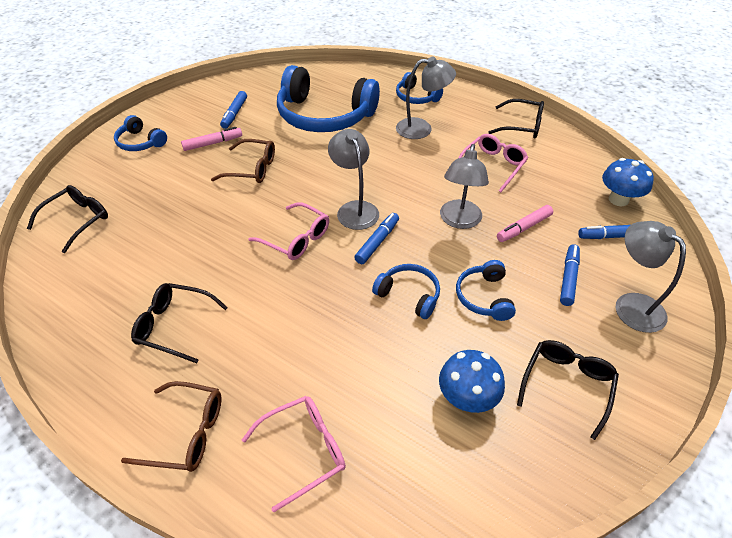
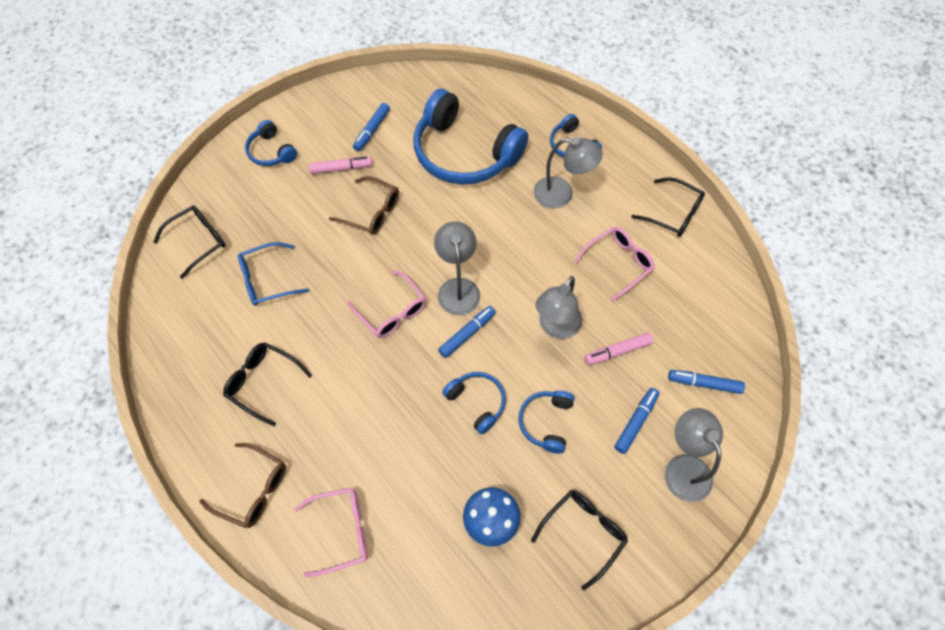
camera: 15 degrees right, 15 degrees up
blue mushroom [602,158,654,206] -> none
none -> blue glasses [238,242,309,306]

